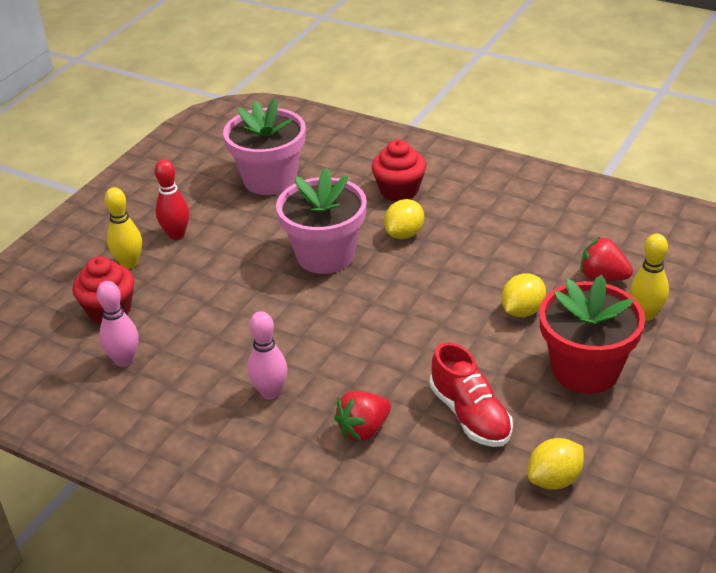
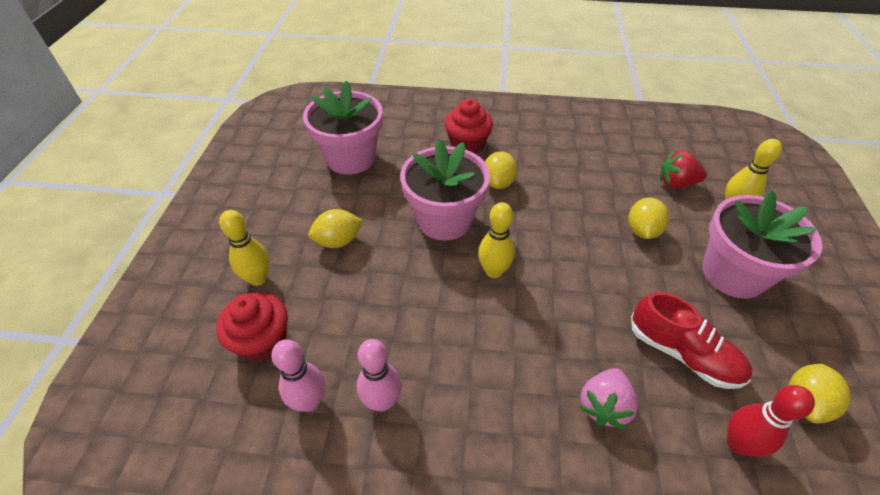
camera: 25 degrees left, 10 degrees up
red bowling pin [155,159,190,240] -> red bowling pin moved to [727,385,815,457]
pink bowling pin [248,311,287,400] -> pink bowling pin moved to [357,339,402,411]
red strawberry [334,391,391,441] -> pink strawberry [580,368,638,429]
red flower pot [539,275,645,394] -> pink flower pot [702,190,823,299]
none -> yellow lemon [309,209,363,248]
none -> yellow bowling pin [478,202,515,278]

